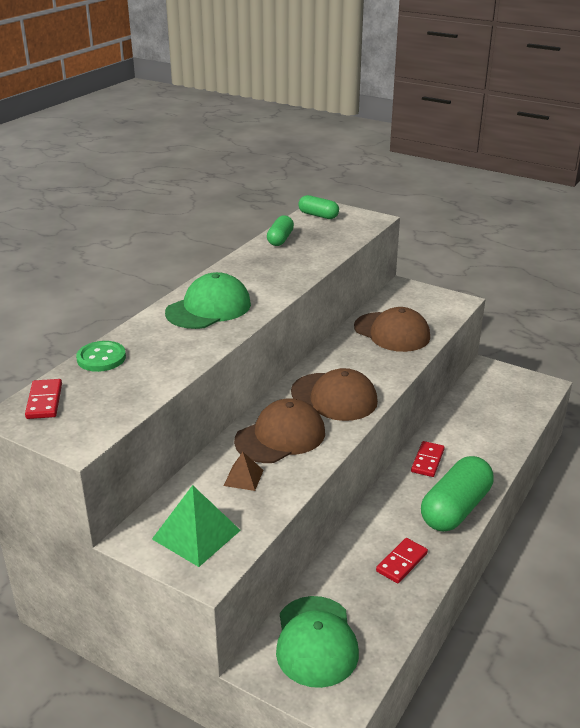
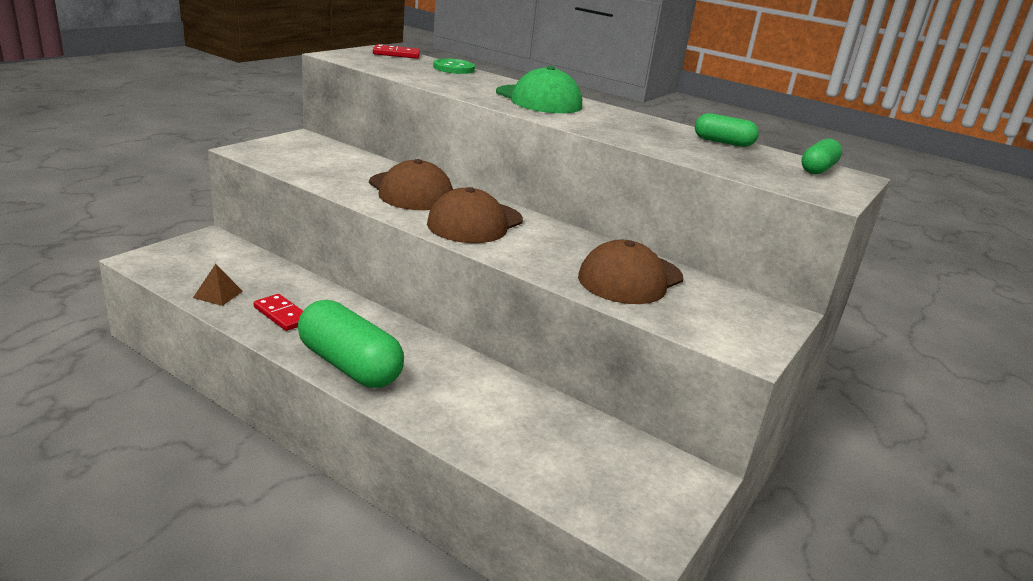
camera: 90 degrees right, 5 degrees down
green pyramid [152,485,241,567] -> none
brown pyramid [224,452,264,491] -> brown pyramid moved to [193,264,243,306]
green cap [276,596,359,688] -> none
red domino [411,441,445,477] -> none

